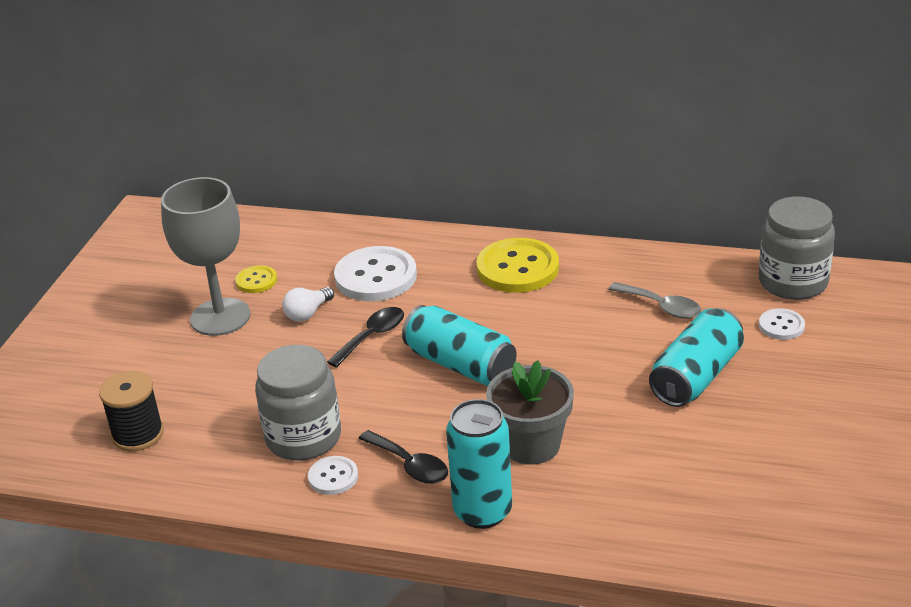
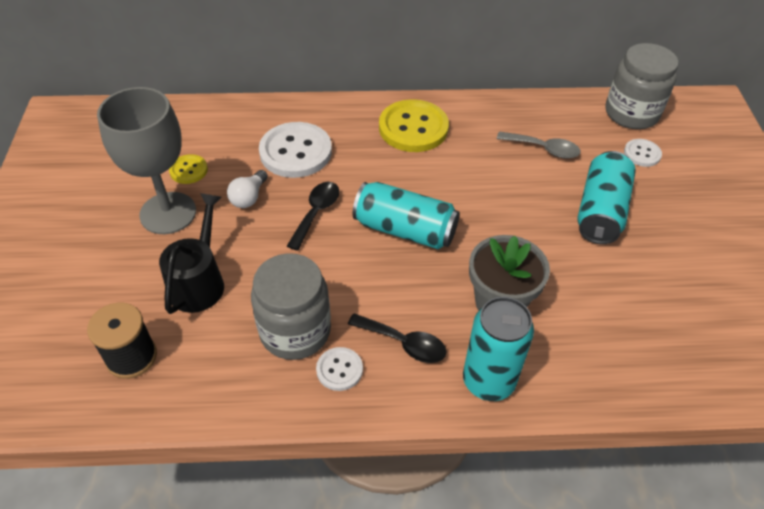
camera: 20 degrees left, 15 degrees up
none -> black watering can [159,193,224,314]

